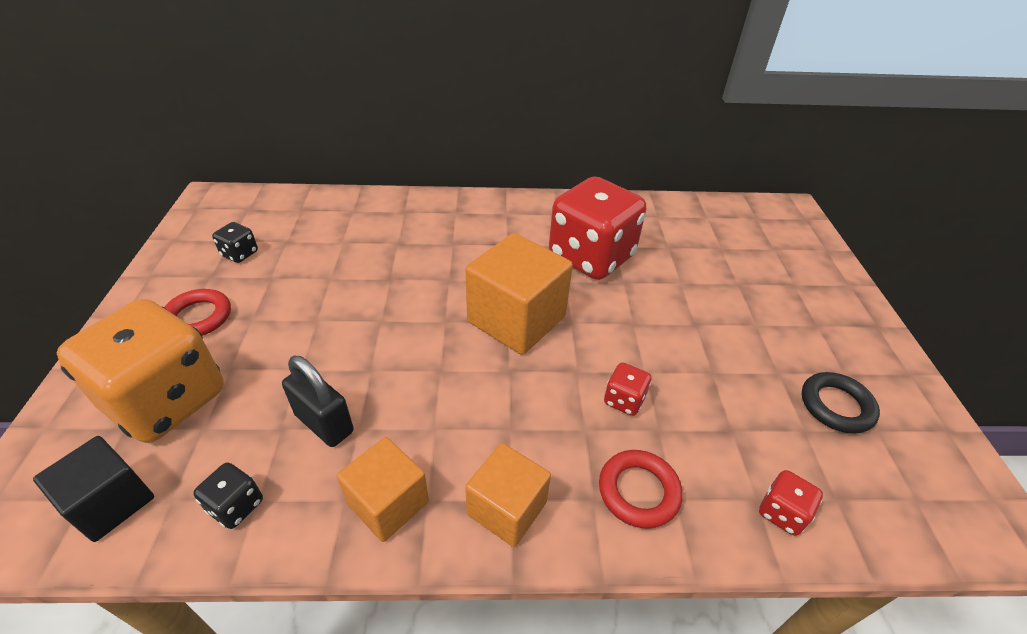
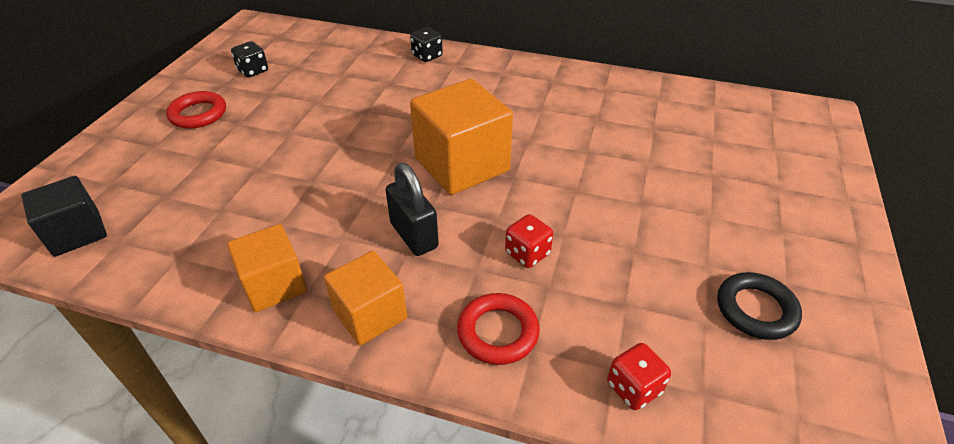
camera: 20 degrees right, 0 degrees up
orange dice [57,299,224,443] -> none
black dice [193,463,263,529] -> black dice moved to [410,27,443,62]
black padlock [282,356,354,447] -> black padlock moved to [386,163,439,256]
red dice [549,176,646,280] -> none

